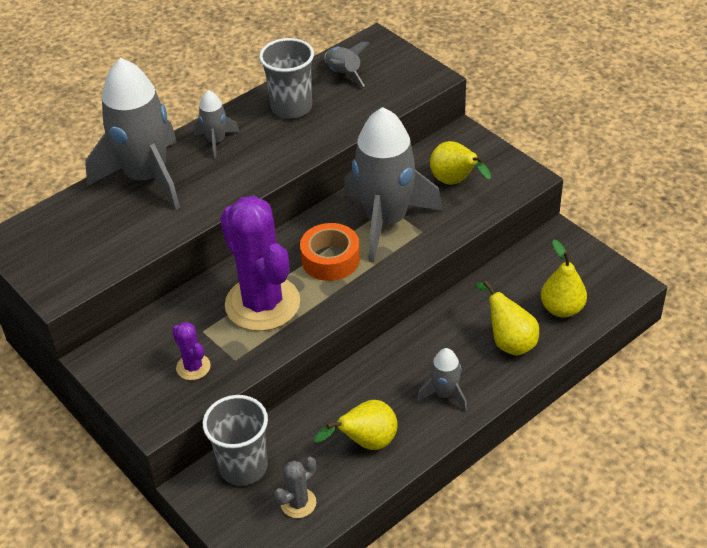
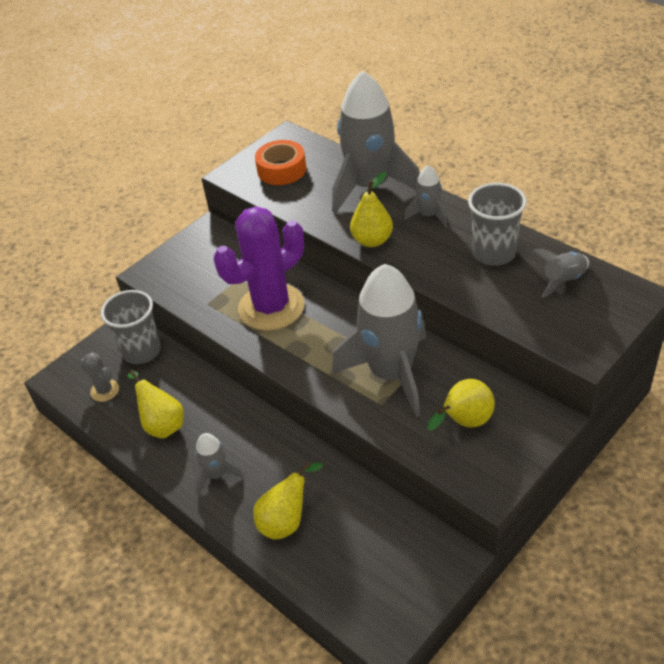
camera: 85 degrees right, 0 degrees up
purple cactus [172,322,211,380] -> none
orange tape [300,223,360,281] -> orange tape moved to [255,140,306,185]
yellow pear [541,240,587,318] -> yellow pear moved to [350,171,393,247]

